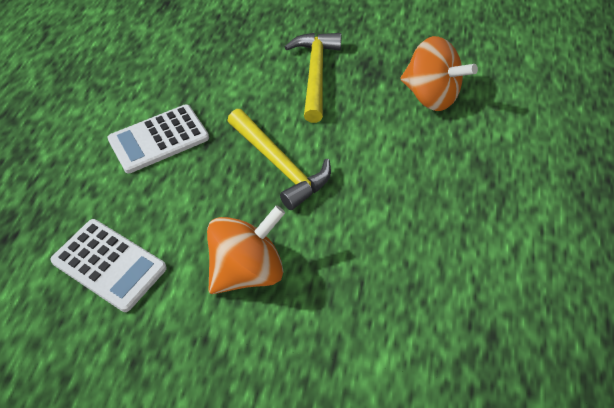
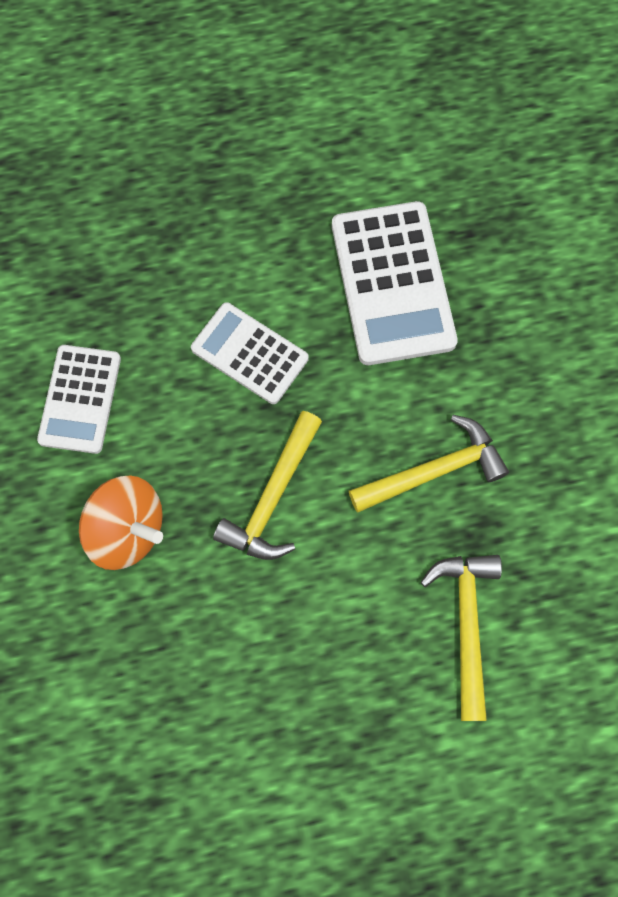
camera: 65 degrees right, 20 degrees up
orange spinning top [400,36,478,111] -> yellow hammer [421,555,502,721]
none -> white calculator [332,201,458,365]

